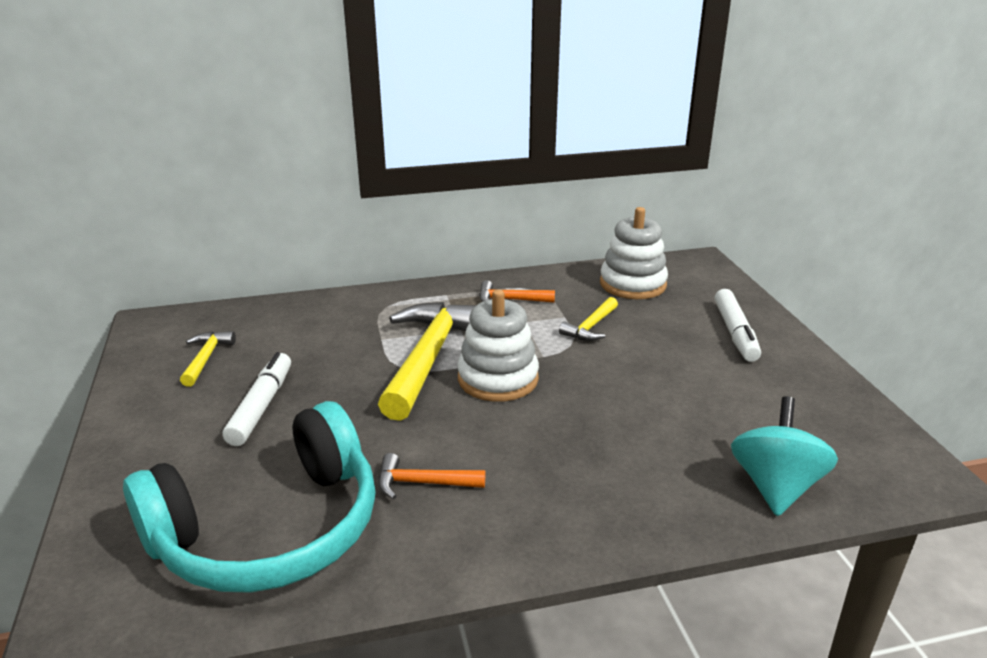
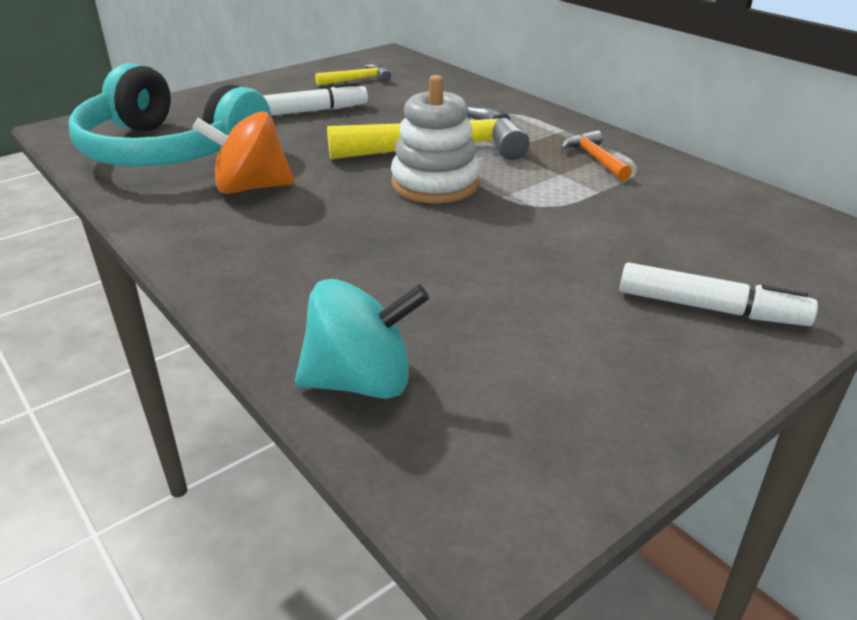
camera: 65 degrees right, 5 degrees up
orange hammer [378,453,485,499] -> orange spinning top [192,111,295,194]
yellow hammer [559,297,618,341] -> none
white stacking toy [600,207,668,299] -> none
white marker [714,289,761,362] -> white marker turned 135 degrees counterclockwise [620,262,818,326]

